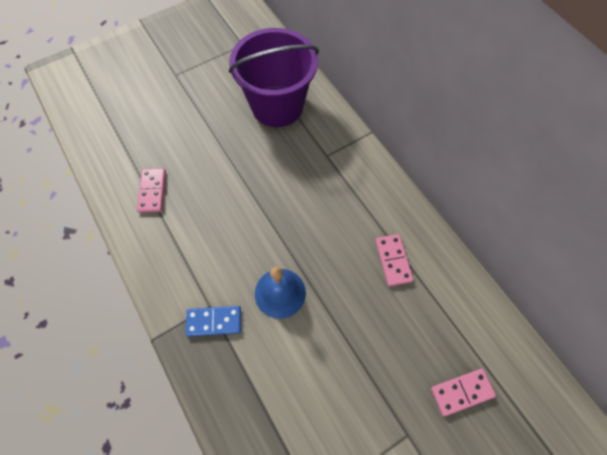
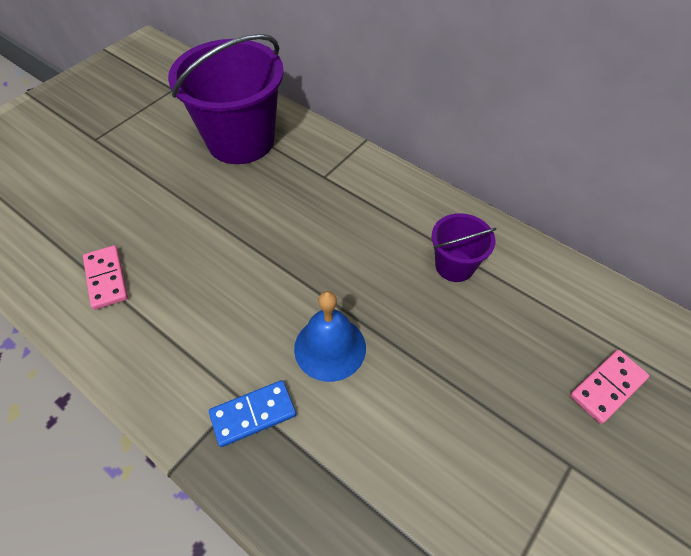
camera: 20 degrees left, 10 degrees down
pink domino [375,234,414,287] -> purple bucket [432,213,497,282]

